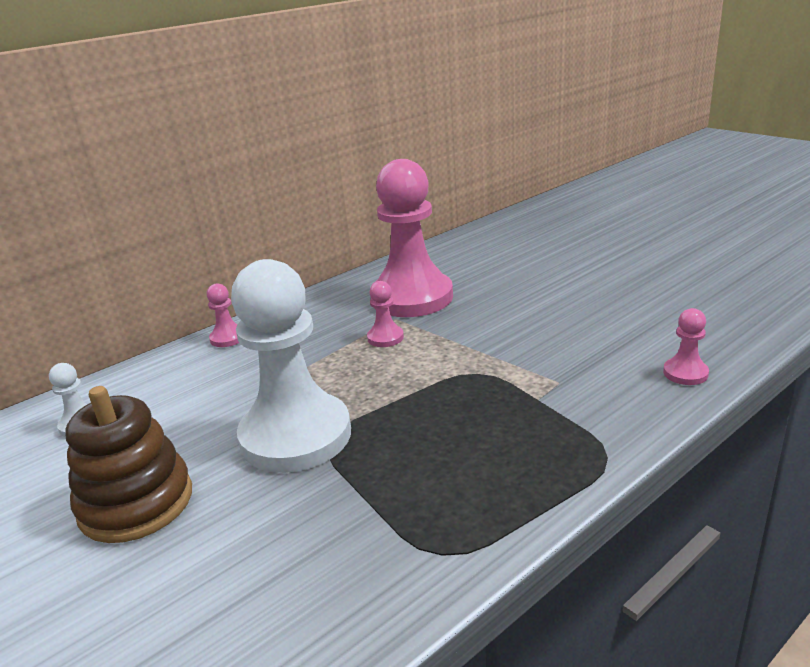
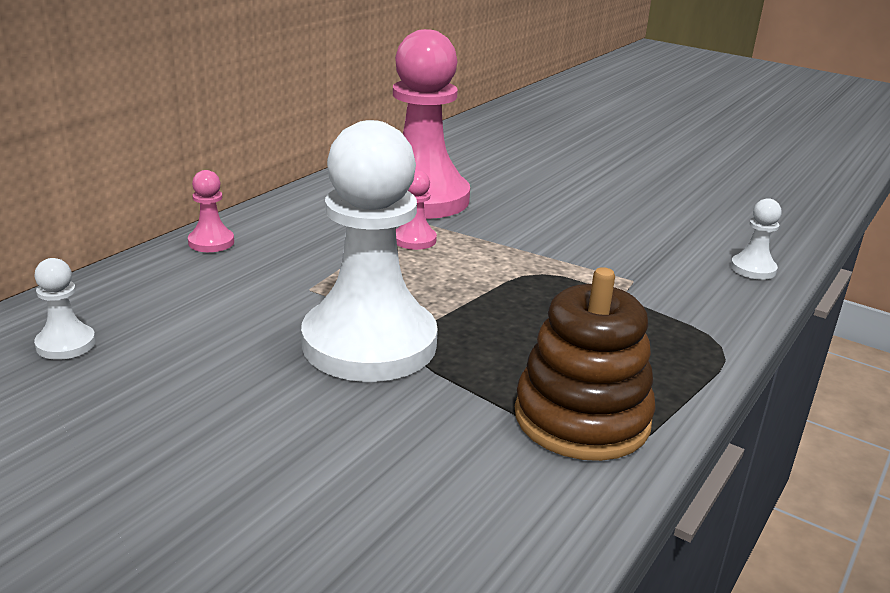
camera: 20 degrees left, 0 degrees up
brown stacking toy [65,386,192,543] -> brown stacking toy moved to [515,267,656,461]
pink pawn [663,308,709,385] -> white pawn [730,198,782,280]

